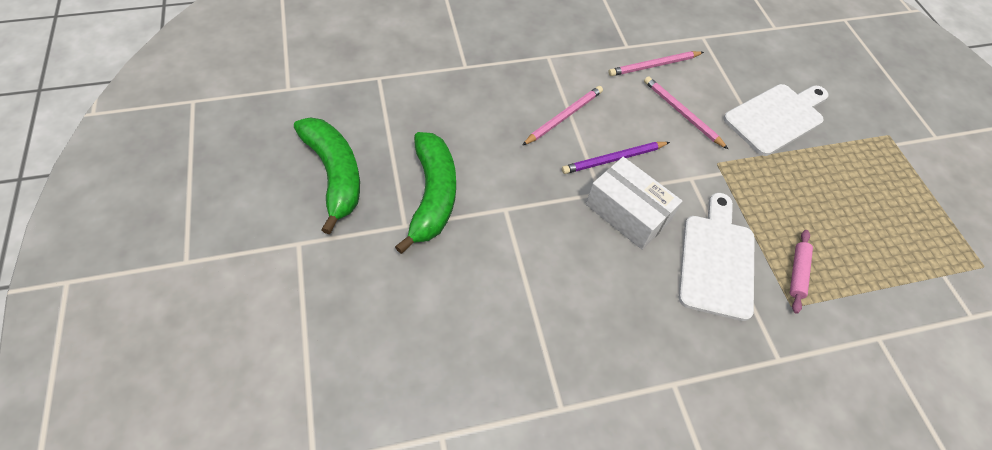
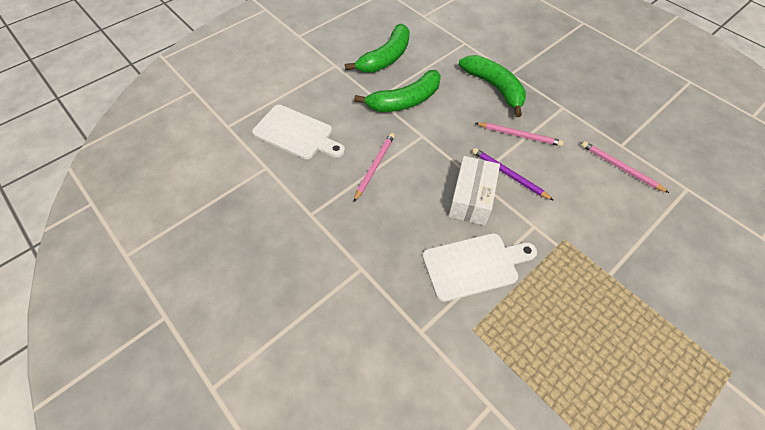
camera: 65 degrees right, 0 degrees up
pink pencil [644,76,728,149] -> pink pencil moved to [354,133,395,202]
white cutting board [723,84,829,156] -> white cutting board moved to [252,105,345,159]
pink rolling pin [790,230,813,314] -> none
none -> green banana [459,55,526,117]

